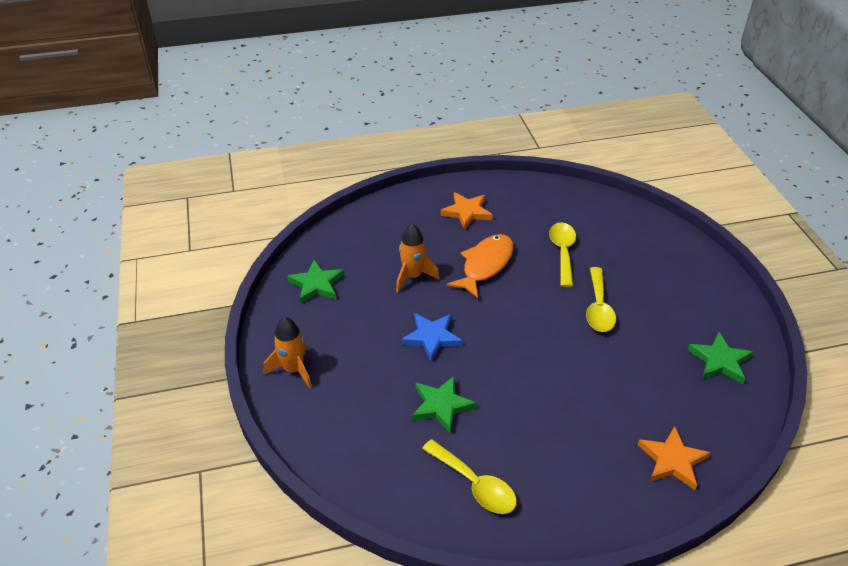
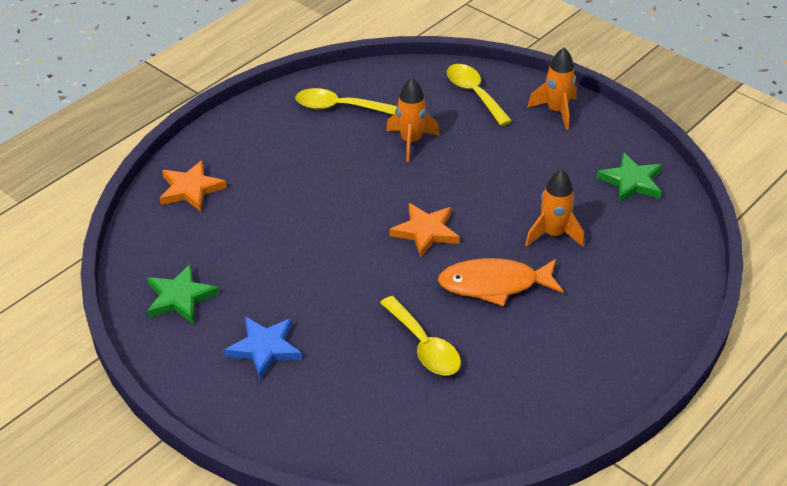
camera: 145 degrees right, 0 degrees up
blue star [401,313,463,362] -> blue star moved to [224,317,302,379]
green star [412,376,477,433] -> orange rocket [386,78,439,162]
orange star [440,192,493,230] -> orange star moved to [389,203,460,257]
orange fish [447,234,514,299] -> orange fish turned 90 degrees clockwise [438,258,564,307]
yellow spoon [586,267,616,332] -> yellow spoon moved to [447,64,512,126]

